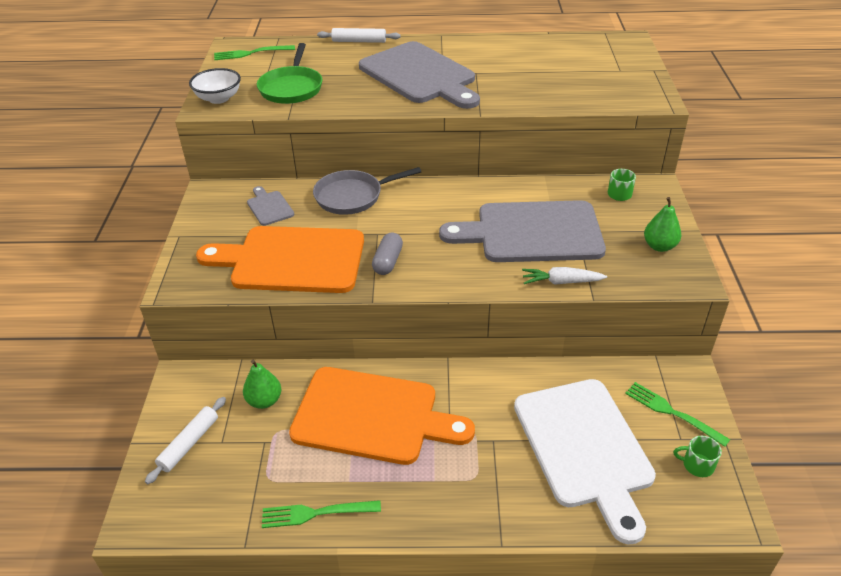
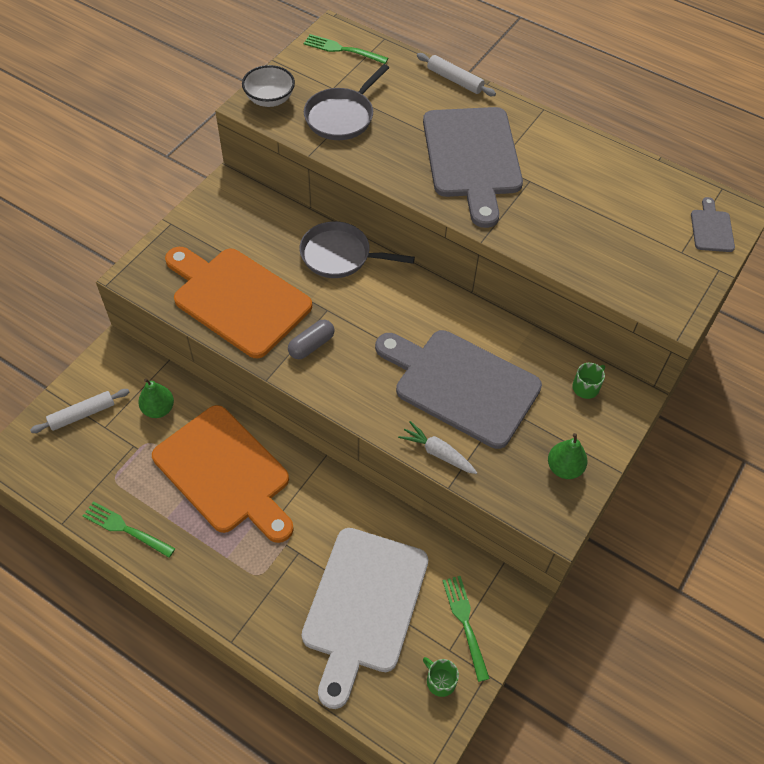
camera: 30 degrees right, 15 degrees up
grey cutting board [247,186,294,226] -> grey cutting board moved to [691,197,735,252]
green pan [257,43,322,104] -> grey pan [304,64,389,140]

